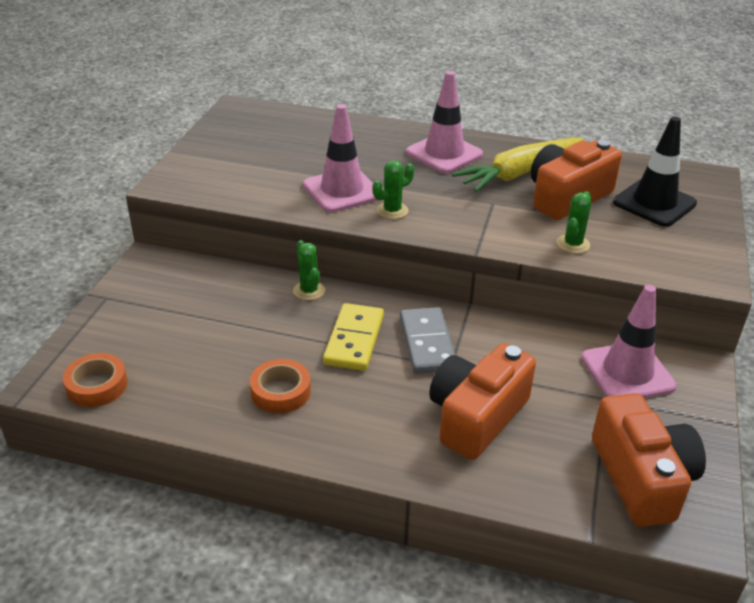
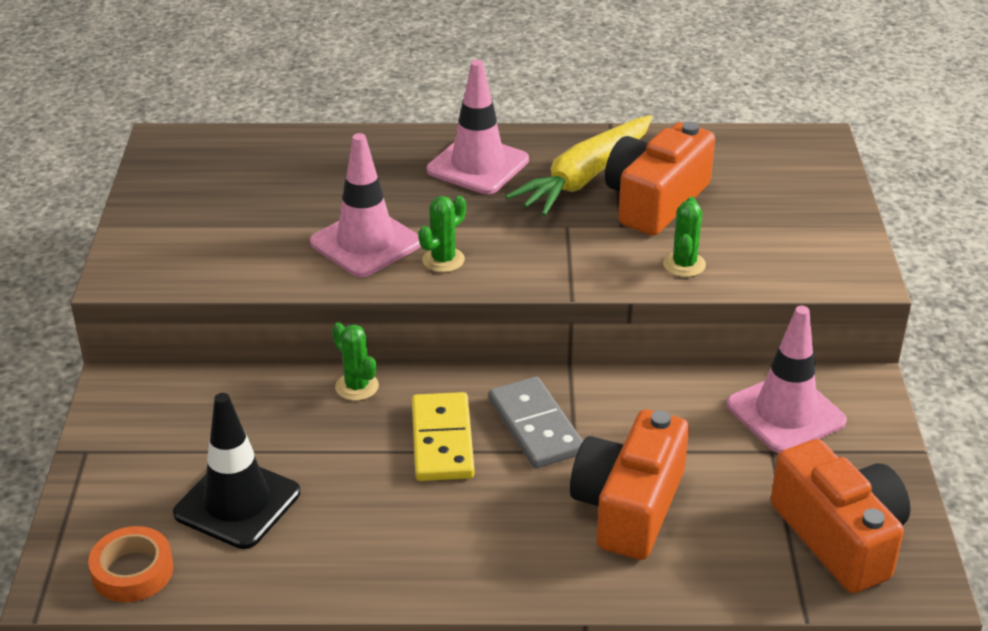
camera: 15 degrees left, 0 degrees up
orange tape [250,359,311,413] -> none
black traffic cone [613,117,697,227] -> black traffic cone moved to [173,393,300,549]

